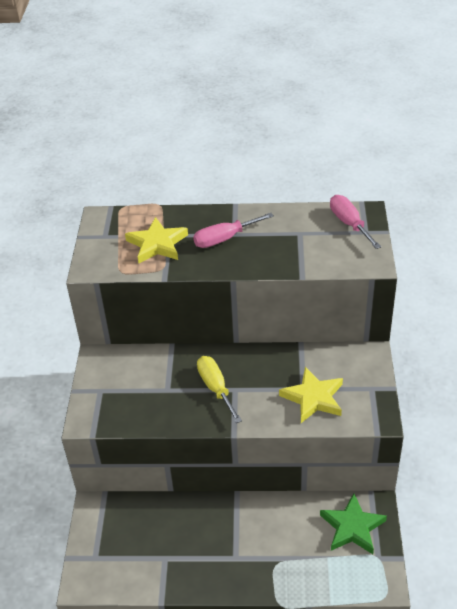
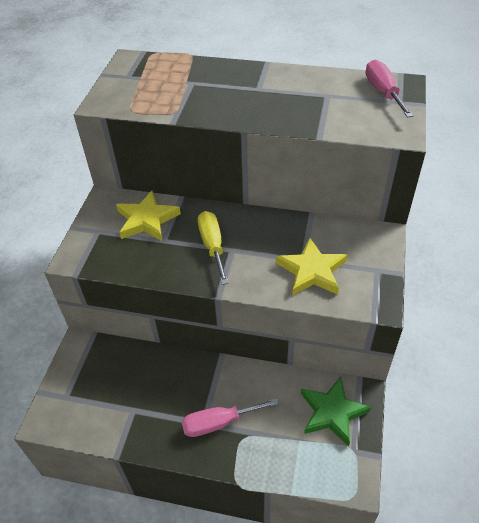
camera: 10 degrees right, 5 degrees up
yellow star [125,217,188,263] -> yellow star moved to [116,190,181,241]
pink screwdriver [193,213,274,248] -> pink screwdriver moved to [181,398,279,437]

